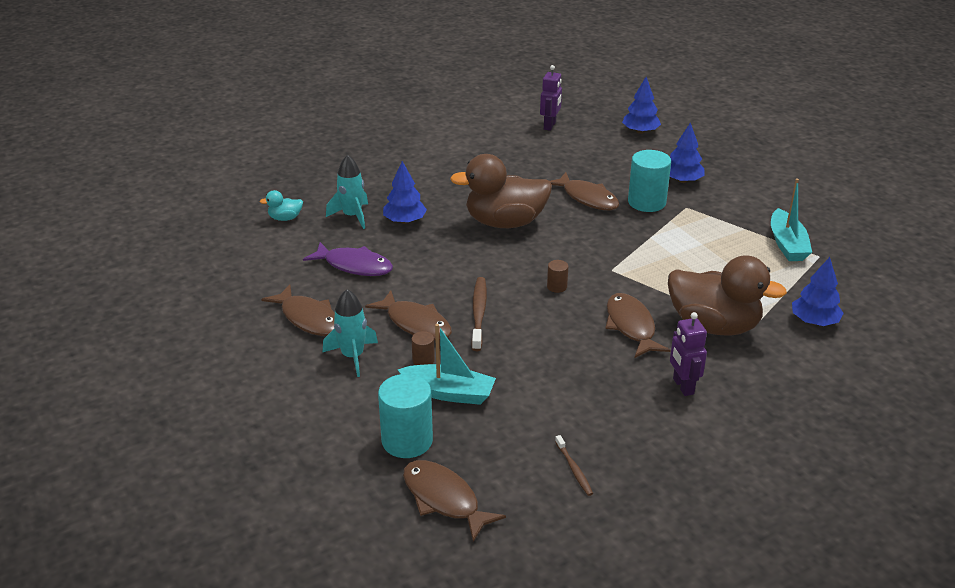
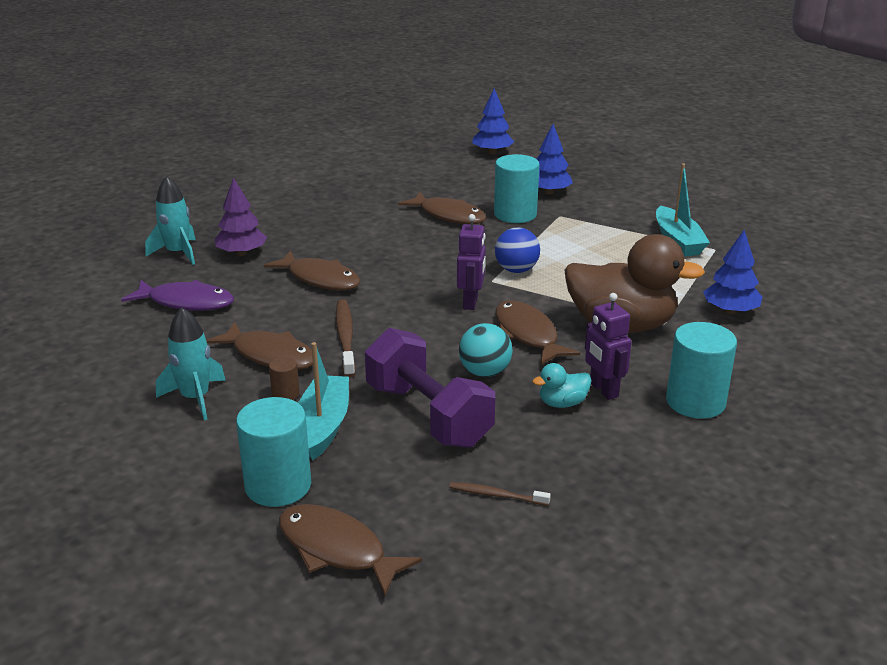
camera: 10 degrees left, 5 degrees down
turquoise duck [260,190,303,221] -> turquoise duck moved to [532,363,592,408]
brown fish [261,285,335,336] -> brown fish moved to [264,251,360,290]
blue tree [383,161,427,224] -> purple tree [215,178,267,256]
turquoise boat [398,324,496,405] -> turquoise boat turned 90 degrees counterclockwise [298,342,349,460]
brown duck [450,154,552,228] -> none
purple robot [540,65,562,131] -> purple robot moved to [457,214,486,310]
brown cylinder [547,260,568,293] -> none
brown toothbrush [555,435,593,496] -> brown toothbrush turned 135 degrees clockwise [449,482,551,506]
none -> purple dumbbell [365,328,495,448]
none -> turquoise ball [459,323,513,377]
none -> blue ball [495,227,540,273]
none -> turquoise cylinder [666,322,737,419]

